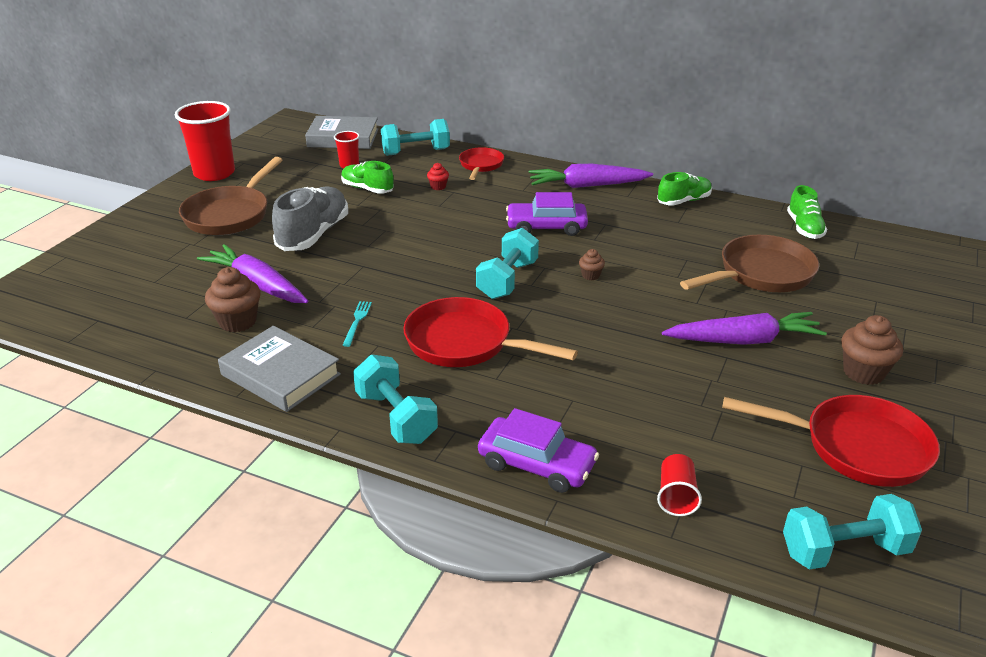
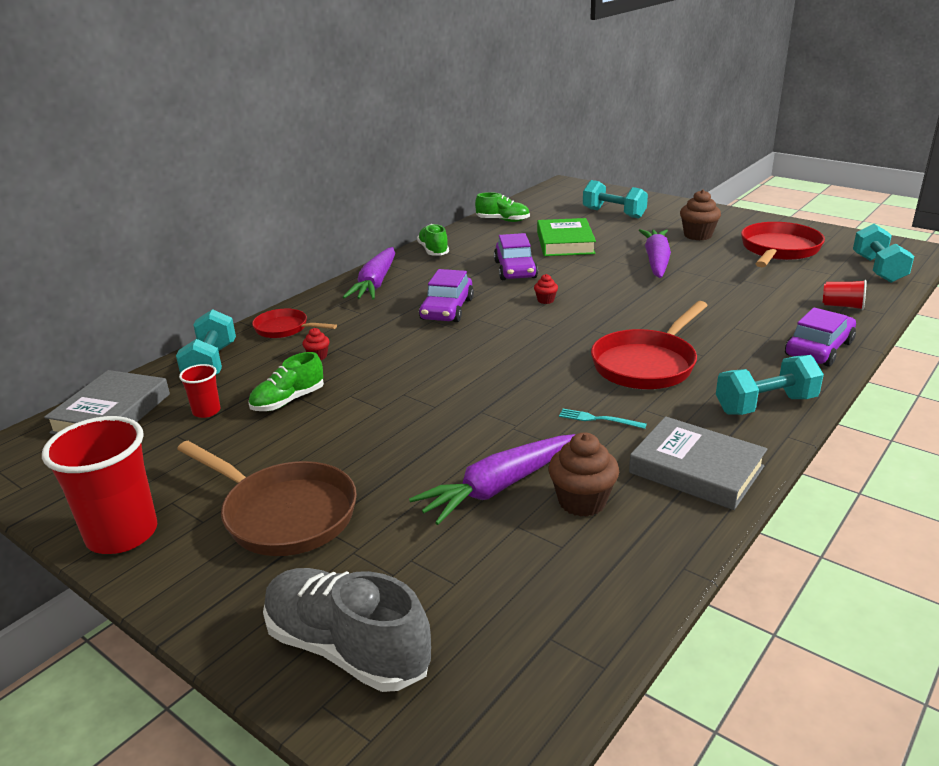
camera: 75 degrees left, 5 degrees down
grey book [218,326,341,412] -> grey book turned 75 degrees clockwise [629,416,767,510]
grey shoe [272,186,348,251] -> grey shoe moved to [263,568,431,692]
turquoise dumbbell [476,228,539,299] -> turquoise dumbbell moved to [583,180,648,219]
brown cupcake [579,249,605,280] -> red cupcake [534,274,558,304]
brown pan [680,235,819,292] -> green book [537,218,596,256]
none -> purple car [494,233,538,280]

